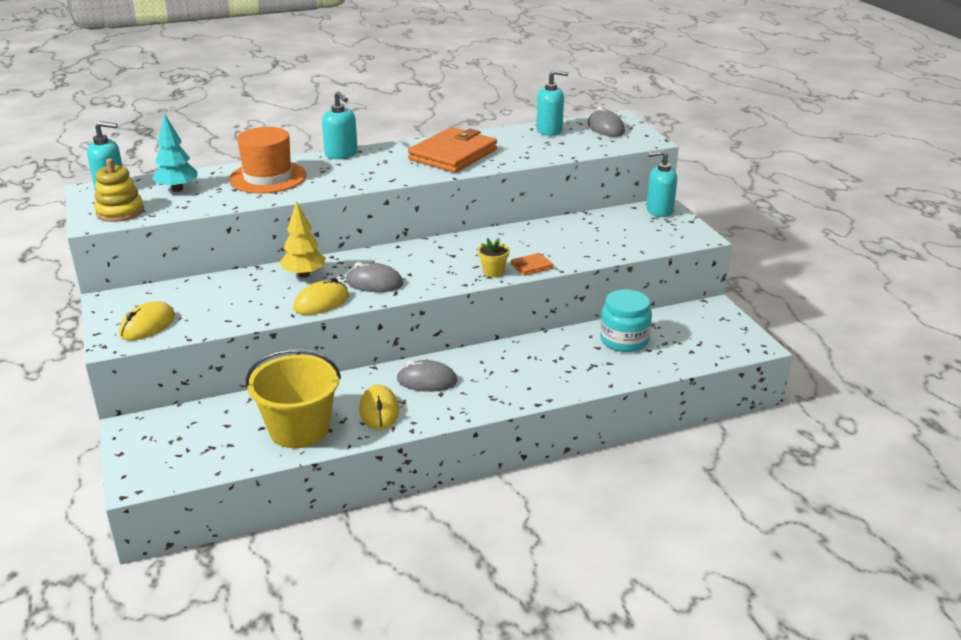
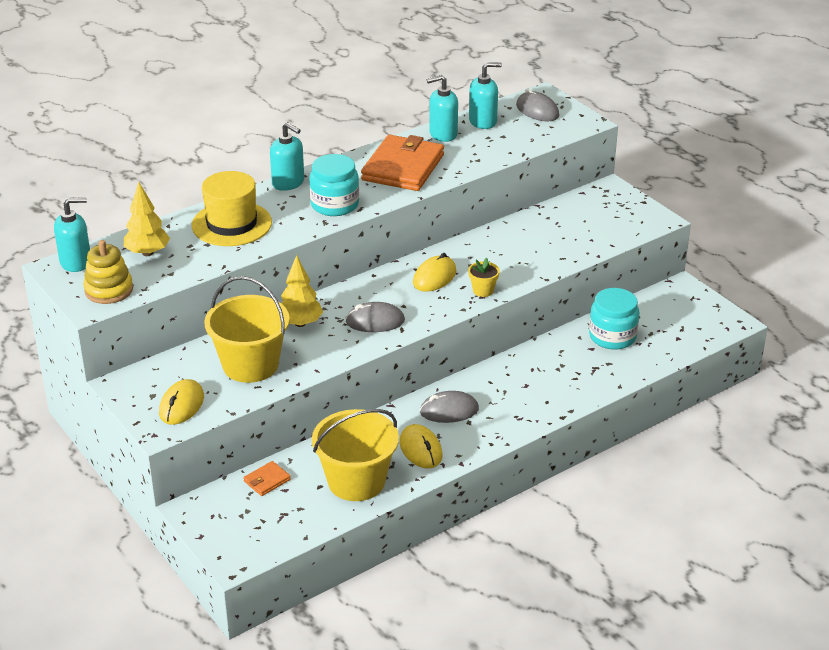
camera: 15 degrees left, 5 degrees up
turquoise tree [152,113,197,192] -> yellow tree [124,182,170,256]
orange hat [229,127,307,194] -> yellow hat [192,171,272,246]
yellow mouse [293,278,349,315] -> yellow mouse moved to [413,253,456,292]
orange wallet [511,253,553,276] -> orange wallet moved to [243,461,291,496]
turquoise soap dispenser [646,150,677,217] -> turquoise soap dispenser moved to [427,75,458,142]
none -> yellow bucket [204,276,290,383]
none -> turquoise jar [309,154,359,216]

